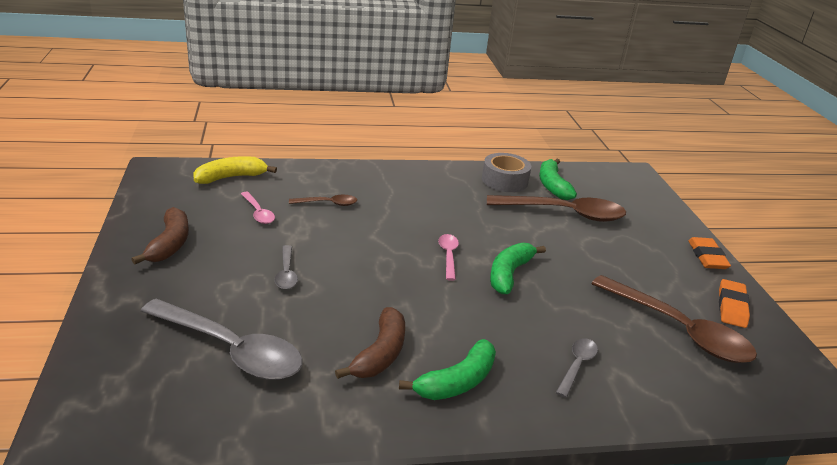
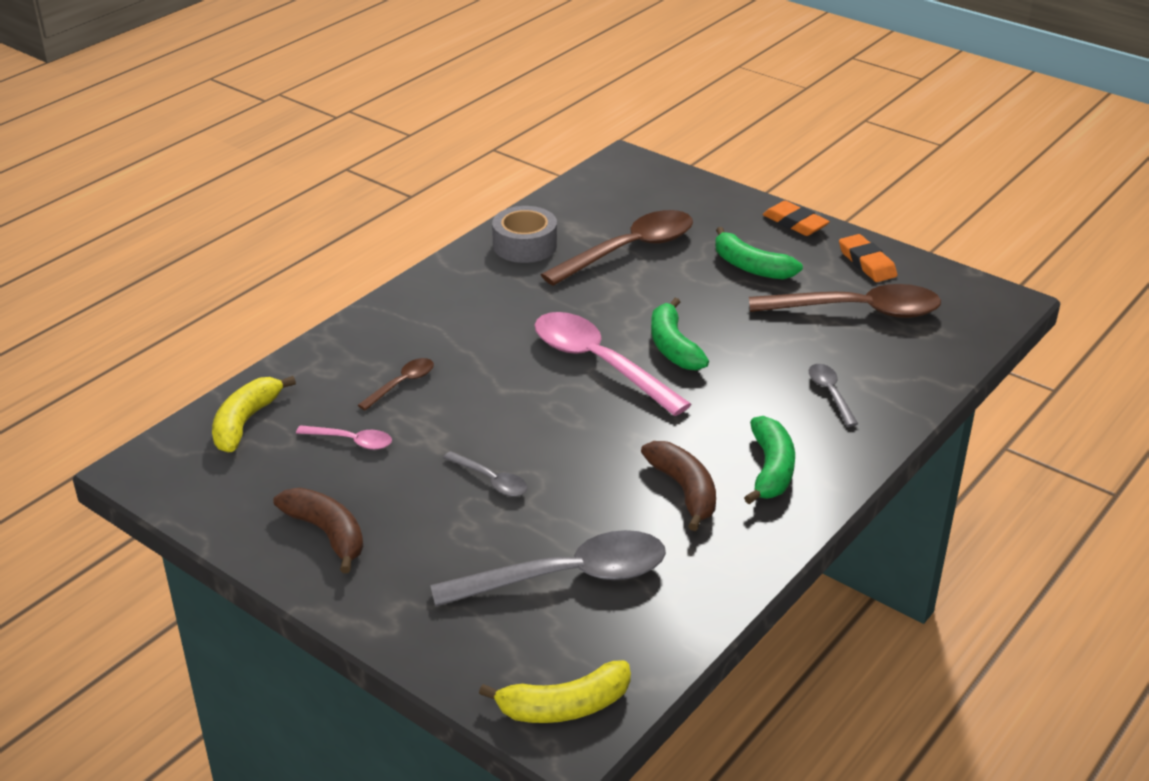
camera: 40 degrees left, 5 degrees up
pink spoon [438,234,459,281] -> pink spoon [534,312,691,416], size x2.11
green banana [539,159,577,200] -> green banana moved to [715,227,803,280]
none -> yellow banana [479,660,631,723]

